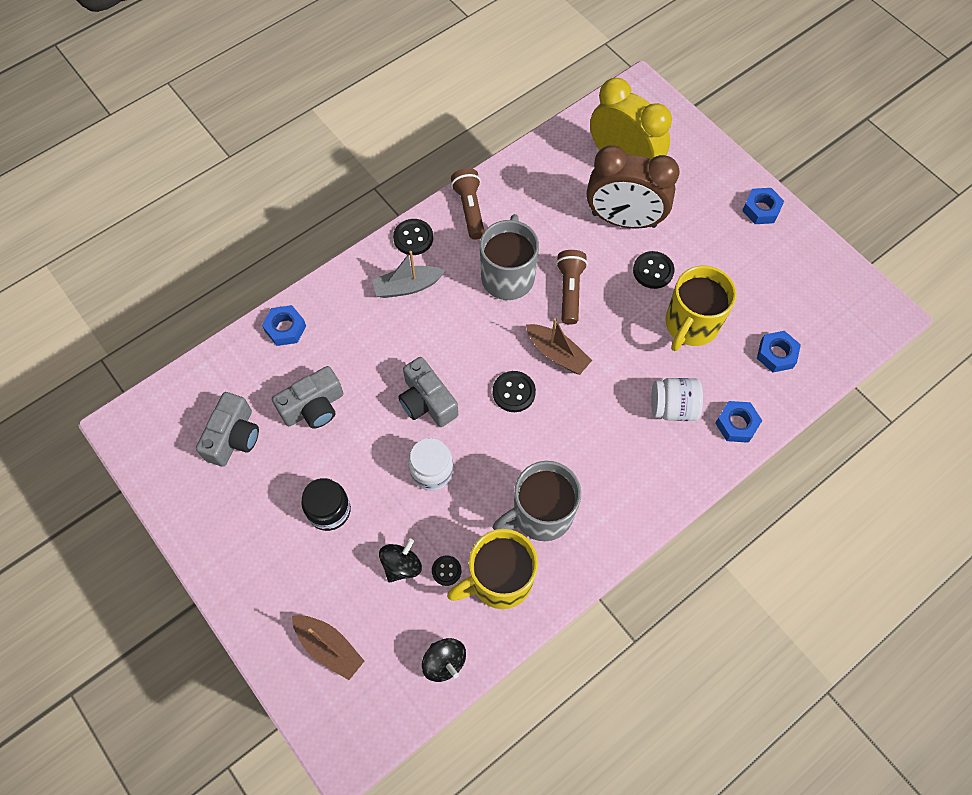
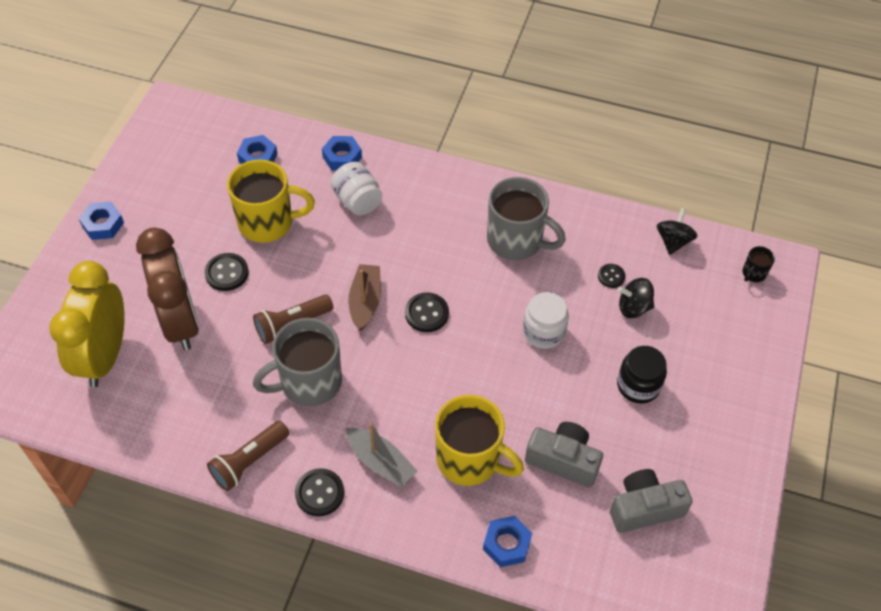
camera: 125 degrees left, 10 degrees down
brown boat [292,615,364,680] -> none
grey camera [398,357,458,427] -> none
yellow mug [447,529,538,609] -> yellow mug moved to [435,395,524,486]
none -> black mug [743,246,775,282]

